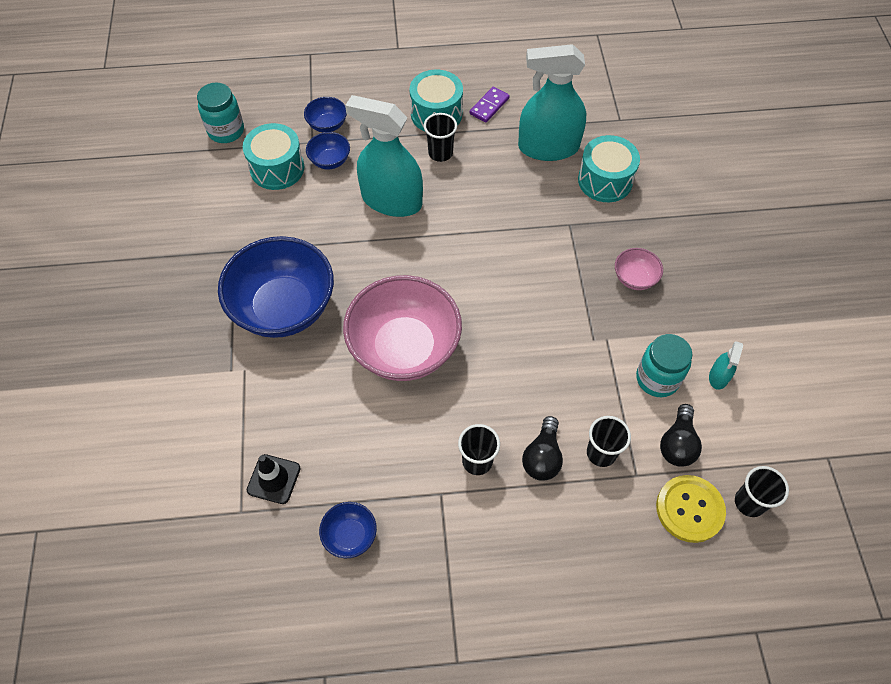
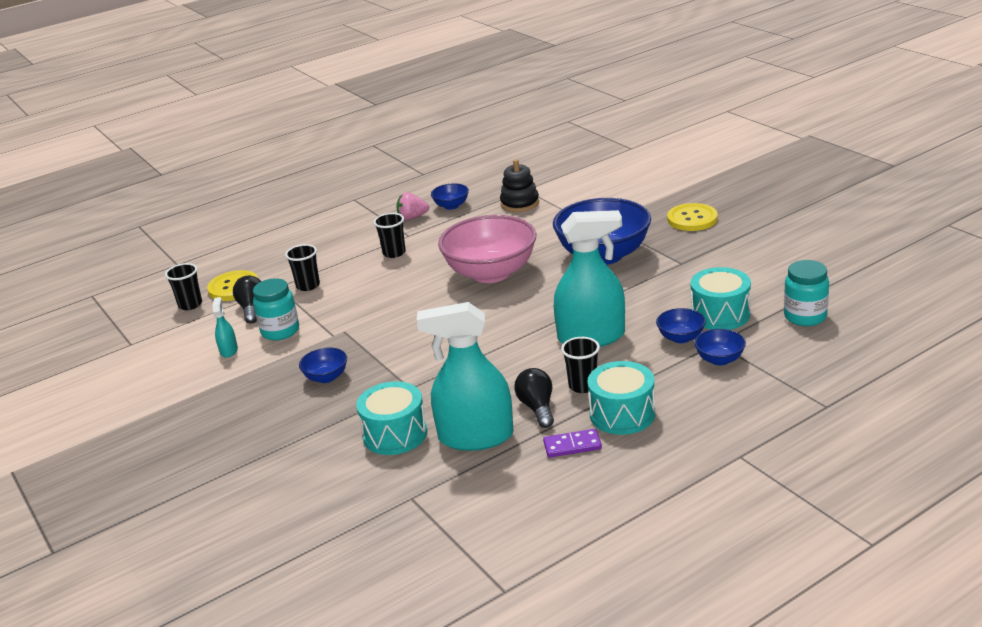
camera: 155 degrees right, 30 degrees down
black traffic cone [247,454,301,504] -> black stacking toy [500,159,539,212]
purple domino [469,87,510,123] -> purple domino turned 75 degrees clockwise [543,429,602,458]
turquoise spray bottle [518,44,586,161] -> turquoise spray bottle turned 150 degrees counterclockwise [417,302,513,451]
black light bulb [522,416,563,481] -> black light bulb moved to [514,368,554,428]
pink bowl [615,248,663,290] -> blue bowl [299,347,347,383]
none -> pink strawberry [396,192,429,220]
none -> yellow button [667,203,718,231]

